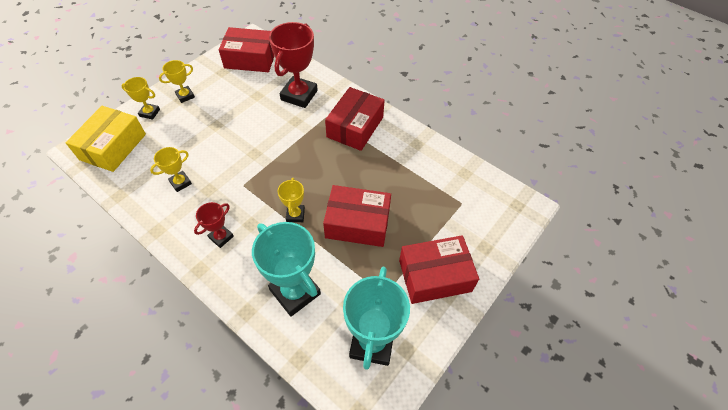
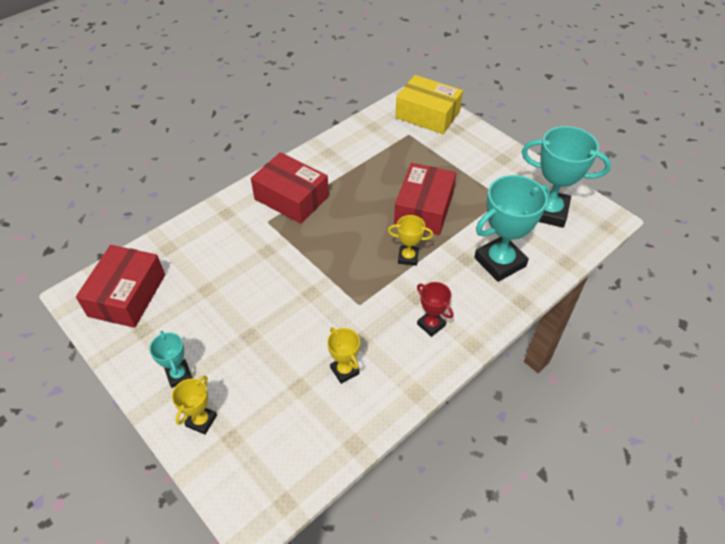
camera: 80 degrees left, 5 degrees down
yellow box [65,106,146,172] -> yellow box moved to [395,75,463,134]
yellow trophy [159,60,195,103] -> turquoise trophy [149,331,192,388]
red trophy [269,22,318,108] -> none
red box [399,235,479,304] -> none

